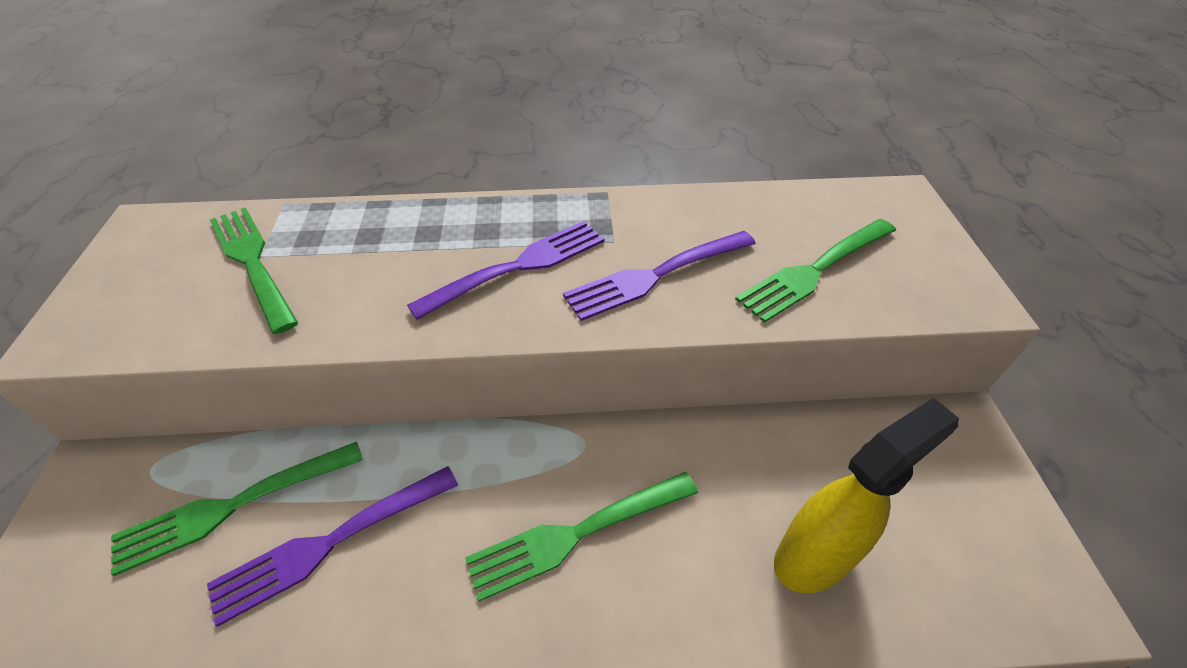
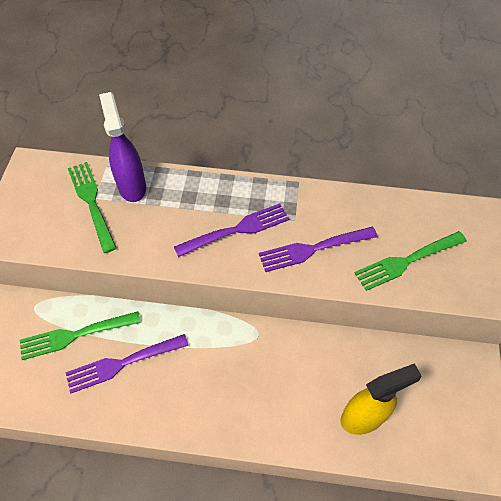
camera: 10 degrees right, 10 degrees up
green fork [465,472,698,602] -> none
none -> purple spray bottle [99,92,146,202]

